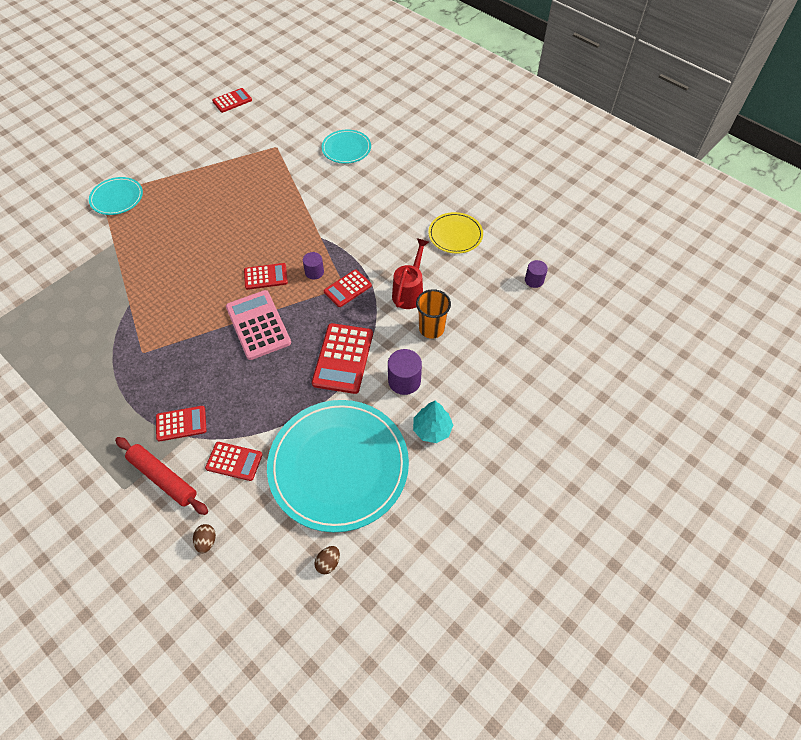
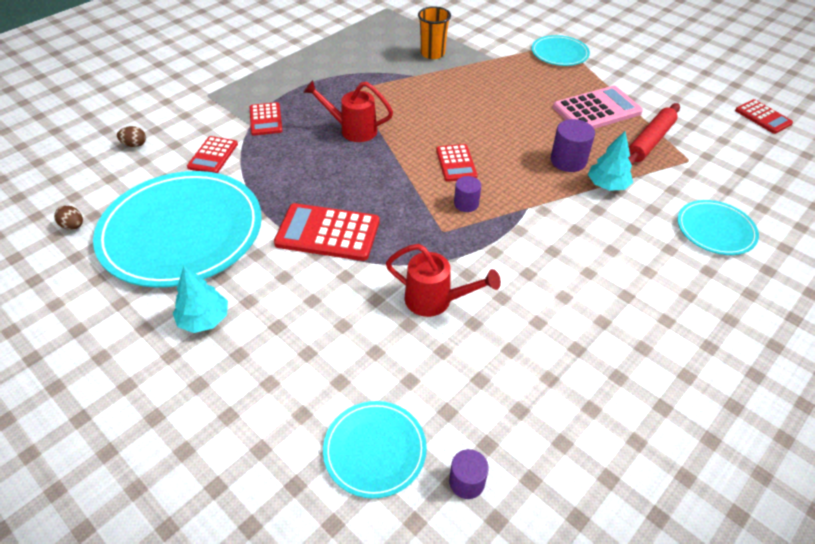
camera: 90 degrees right, 10 degrees down
red rolling pin [115,437,208,515] -> red rolling pin moved to [628,103,680,166]
pink calculator [226,290,291,360] -> pink calculator moved to [553,86,643,129]
red calculator [324,269,372,307] -> none
purple cylinder [388,349,422,395] -> purple cylinder moved to [550,119,595,172]
orange cup [416,289,451,339] -> orange cup moved to [418,6,451,59]
yellow plate [428,212,483,254] -> none
none -> red watering can [303,80,393,142]
none -> turquoise plate [323,401,427,499]
none -> turquoise tree [588,131,633,191]

